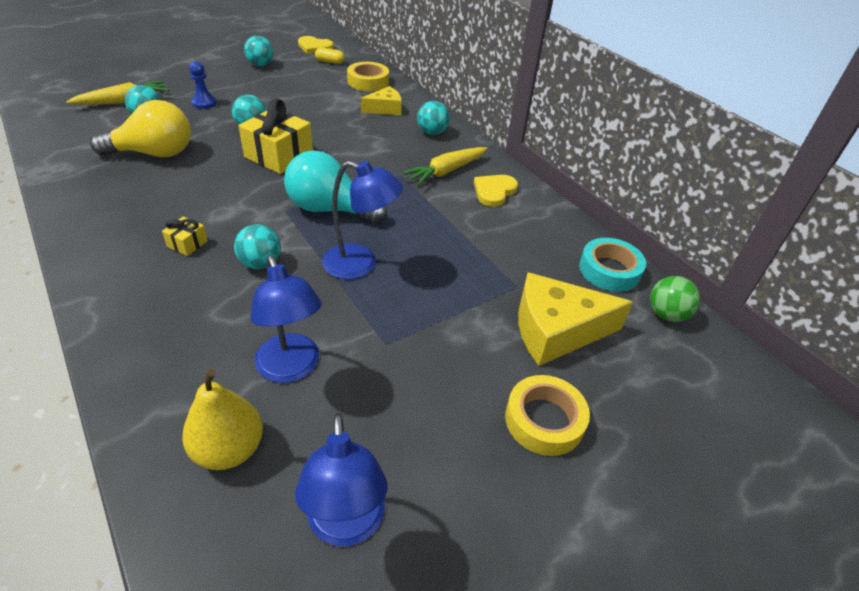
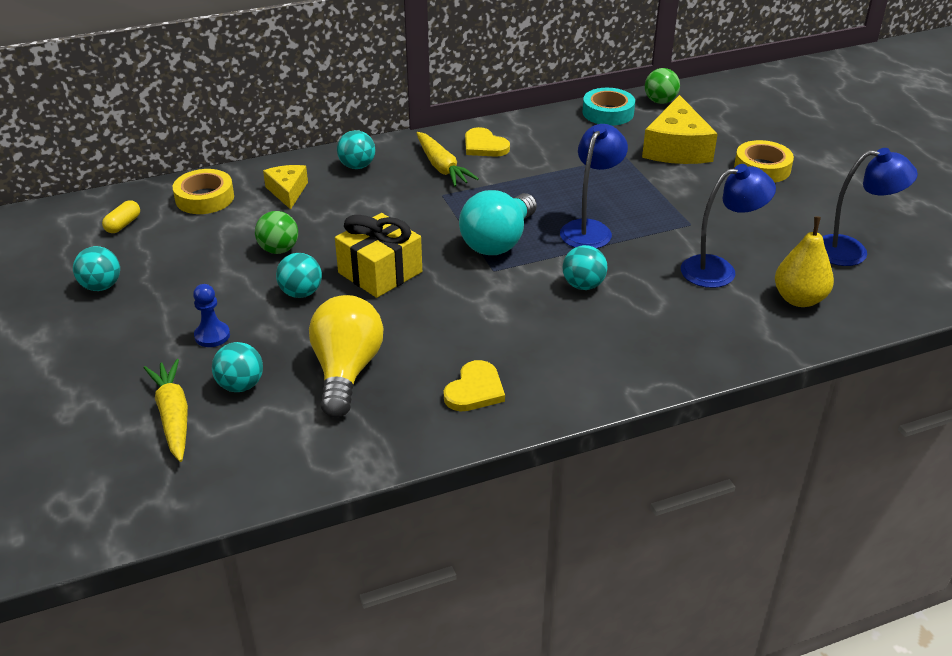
camera: 75 degrees left, 5 degrees down
yellow gift [162,216,208,256] -> none
yellow heart [298,36,334,54] -> yellow heart moved to [444,360,505,411]
none -> green ball [255,211,298,254]

